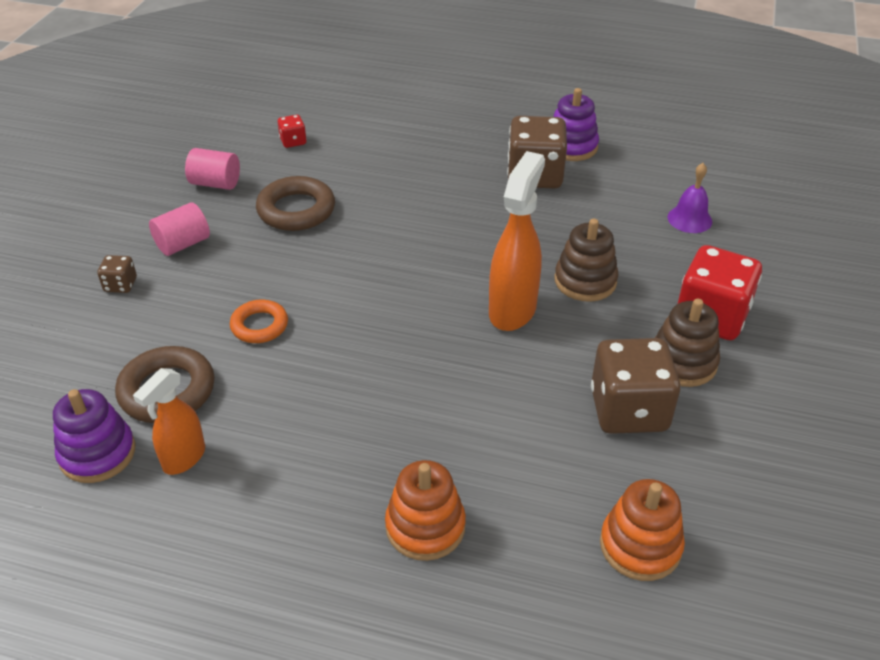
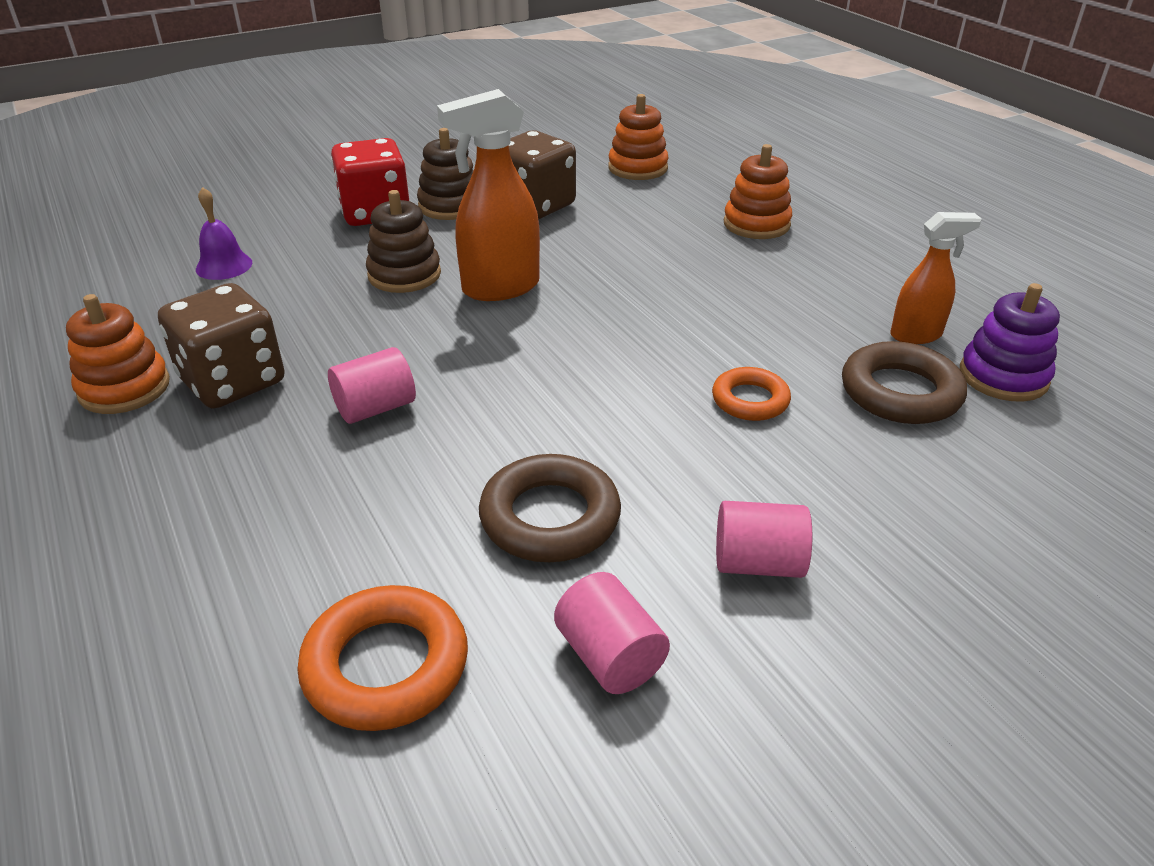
camera: 135 degrees left, 5 degrees down
brown dice [97,255,137,293] -> none
red dice [278,115,306,148] -> orange ring [297,585,468,731]
purple stacking toy [554,88,599,161] -> orange stacking toy [66,294,170,414]
none -> pink cylinder [328,347,416,424]

